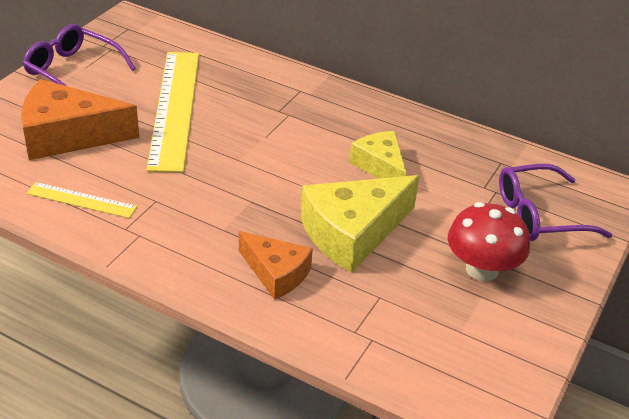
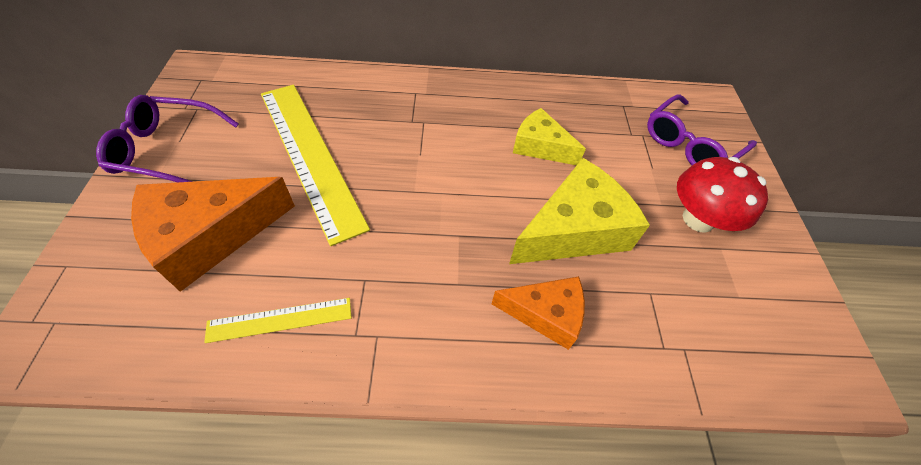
camera: 30 degrees left, 15 degrees up
yellow cheese [301,175,419,273] -> yellow cheese turned 150 degrees counterclockwise [509,158,650,264]

